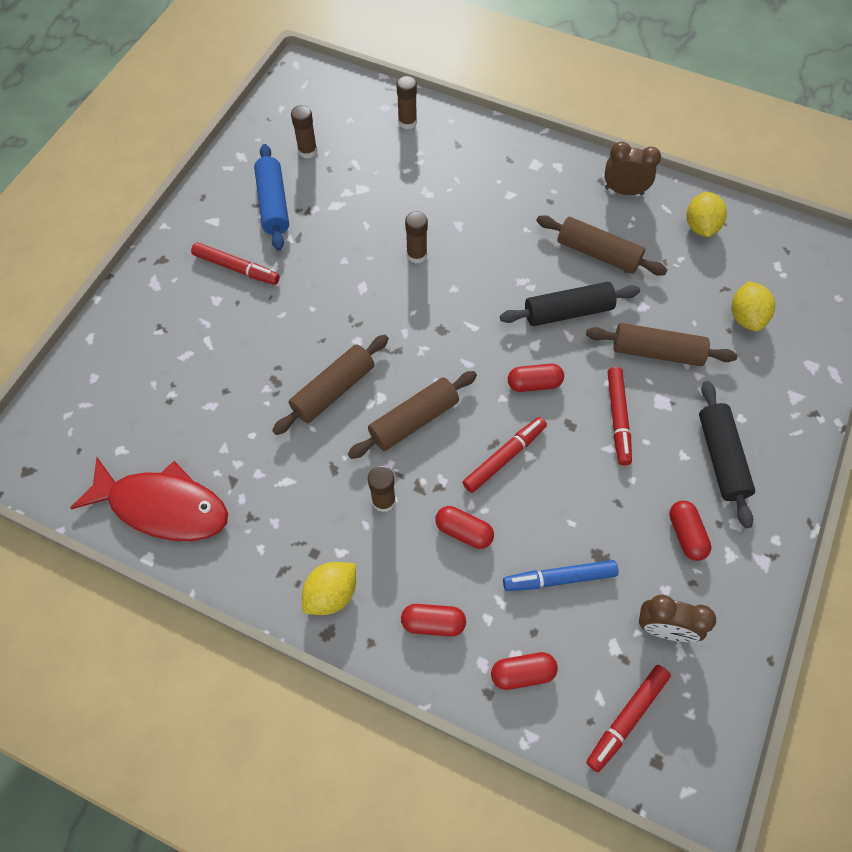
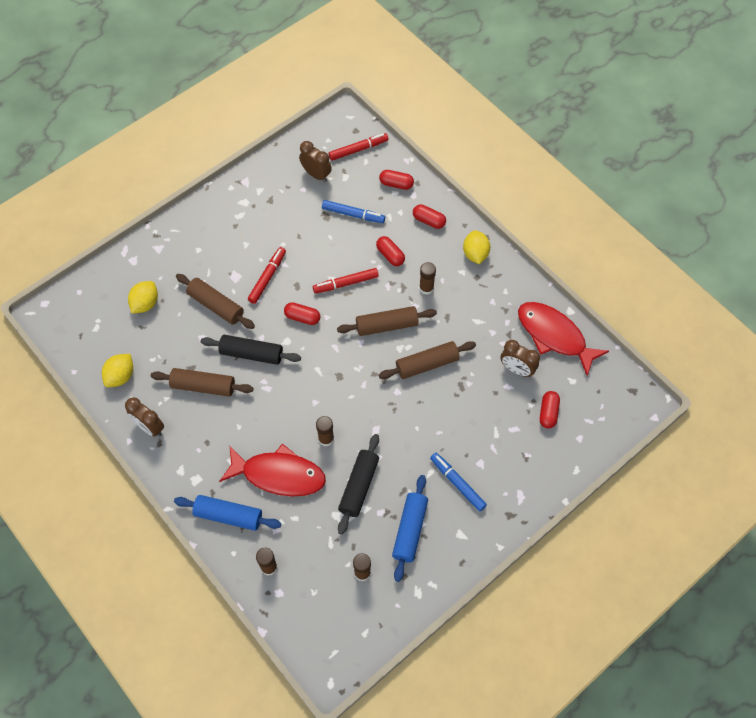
camera: 155 degrees left, 0 degrees up
red marker [191,242,280,285] -> blue marker [430,453,487,512]
yellow lemon [302,562,356,615] -> yellow lemon turned 75 degrees counterclockwise [463,230,490,264]
brown rolling pin [537,215,668,276] -> brown rolling pin turned 45 degrees counterclockwise [151,368,254,397]
red capsule [669,501,712,561] -> red capsule moved to [540,391,560,428]
black rolling pin [699,381,755,528] -> black rolling pin moved to [338,434,379,535]
none -> blue rolling pin [174,495,281,531]
none -> red fish [219,444,326,496]
none -> brown clock [501,340,540,377]

